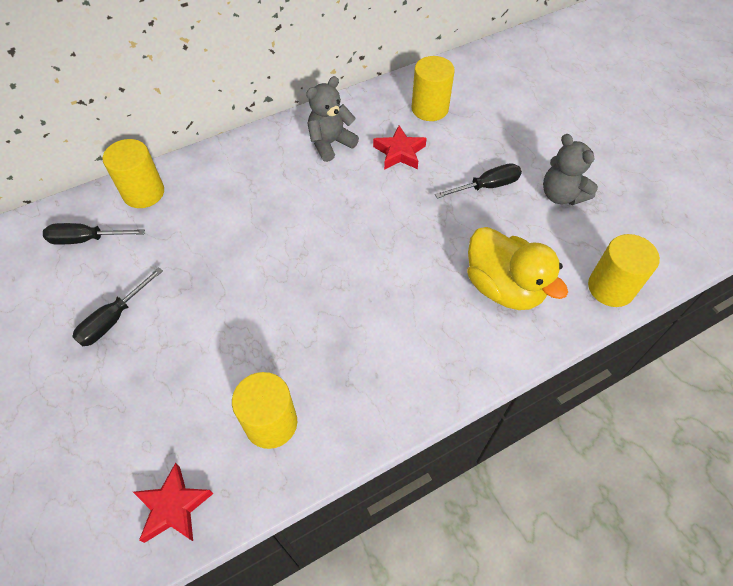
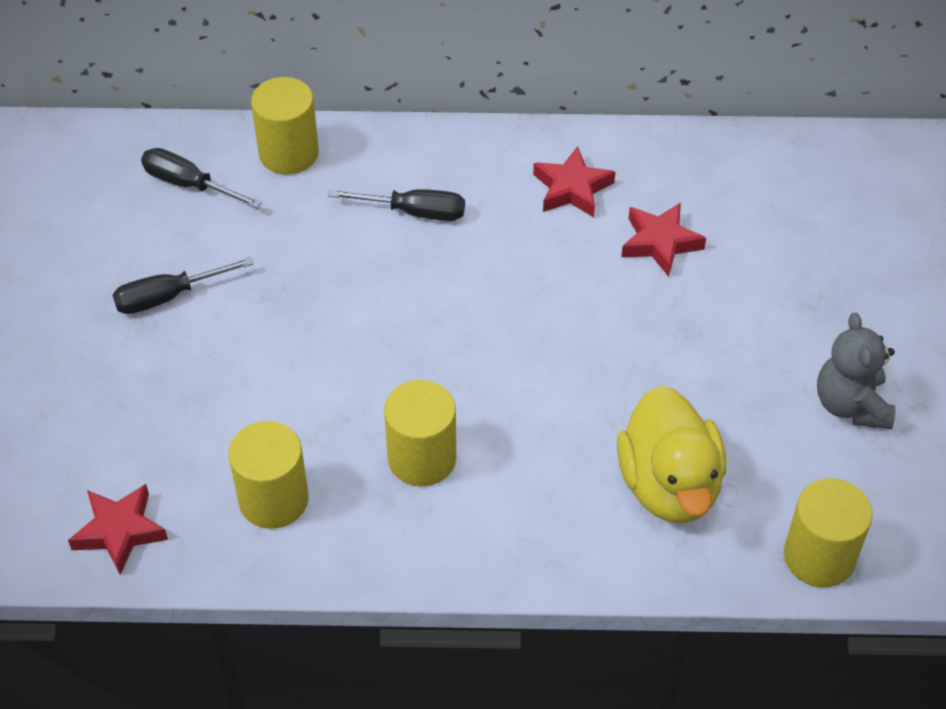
camera: 30 degrees right, 5 degrees down
grey teddy bear [306,76,359,162] -> red star [533,146,615,217]
yellow cylinder [411,56,455,121] -> yellow cylinder moved to [384,380,456,486]
black screwdriver [435,163,522,199] -> black screwdriver moved to [328,189,465,221]

